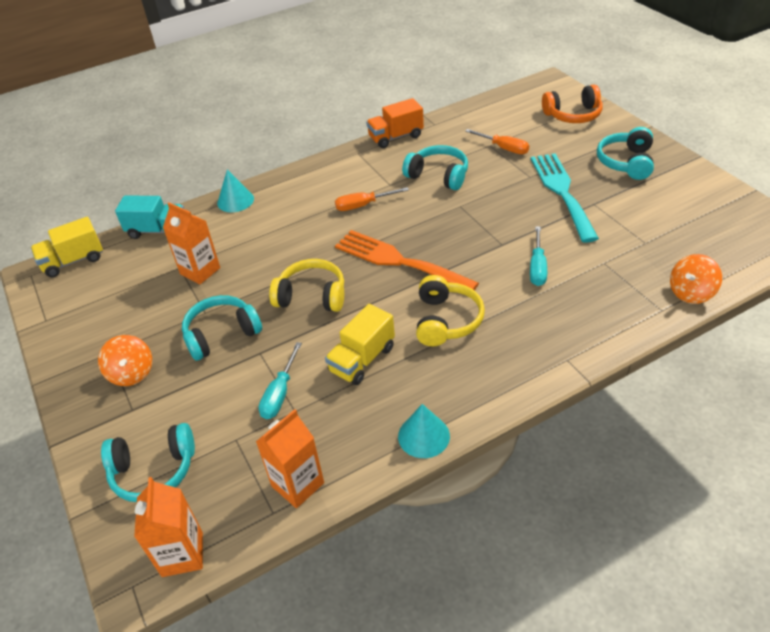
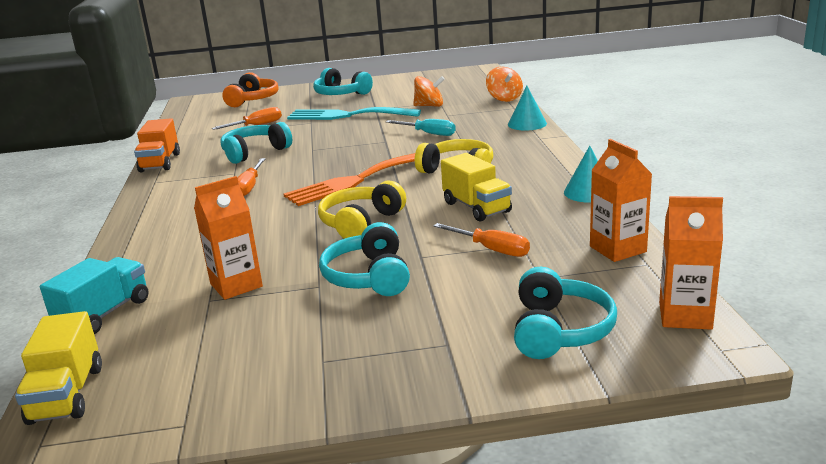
camera: 70 degrees left, 20 degrees down
orange spinning top [98,335,152,386] -> orange spinning top moved to [413,76,444,107]
turquoise cone [217,169,254,212] -> turquoise cone moved to [508,86,547,131]
turquoise screwdriver [258,342,302,419] -> orange screwdriver [433,223,530,257]

